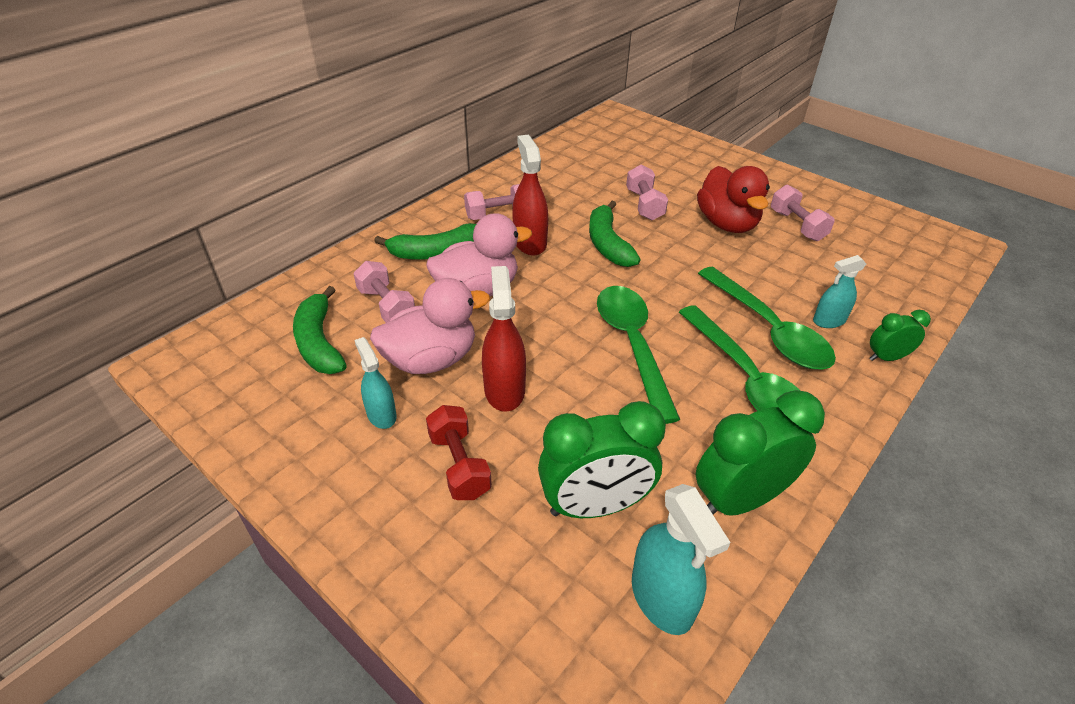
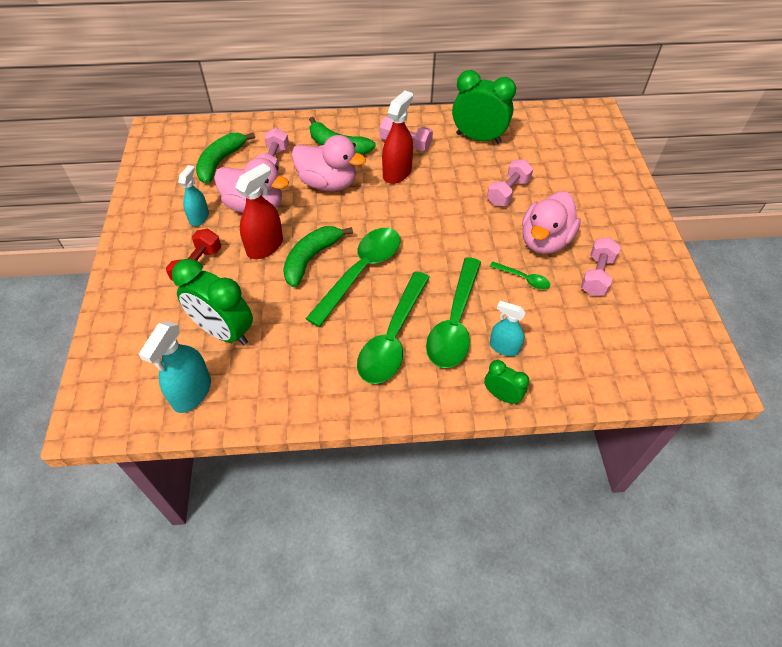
camera: 45 degrees right, 10 degrees up
green banana [589,201,640,267] -> green banana moved to [283,226,353,287]
green clock [696,390,825,516] -> green clock moved to [452,70,516,144]
red duck [697,166,770,233] -> pink duck [522,191,581,254]
none -> green spoon [490,262,550,289]

